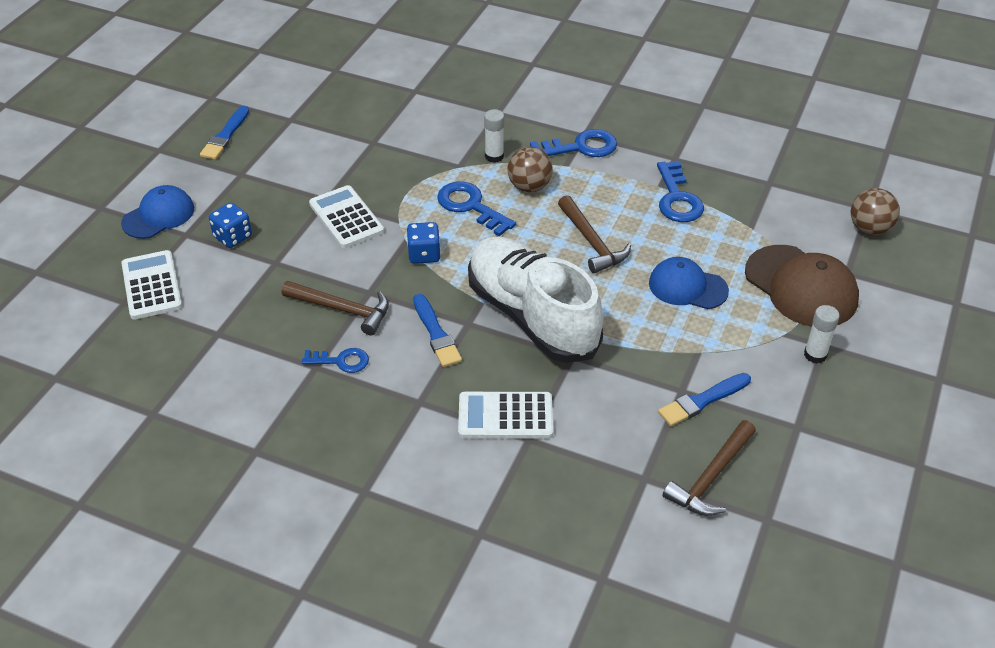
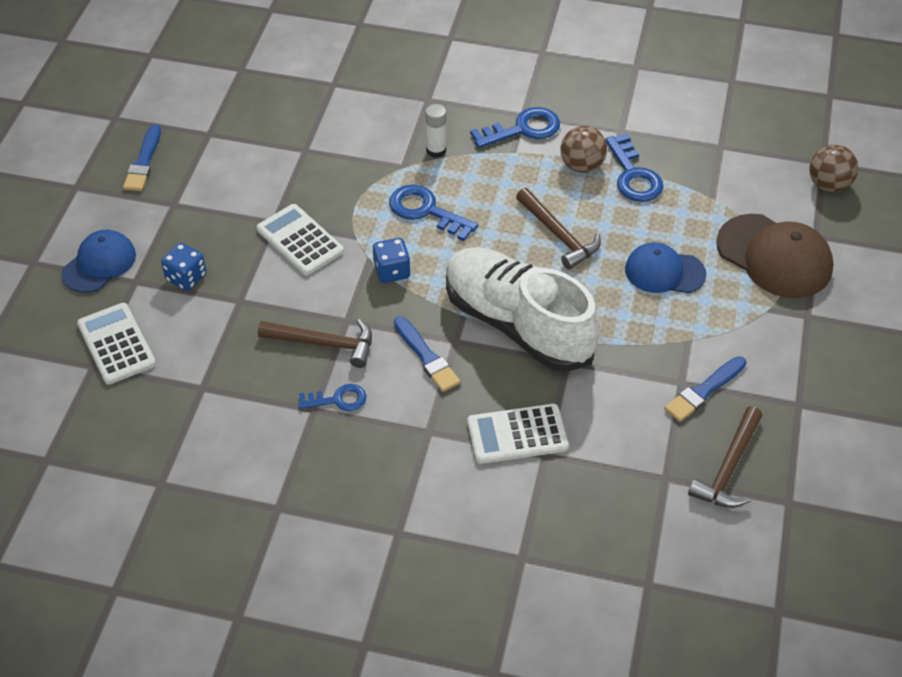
camera: 10 degrees left, 5 degrees up
brown ball [507,147,553,192] -> brown ball moved to [560,126,607,173]
white glue stick [804,305,840,363] -> none

